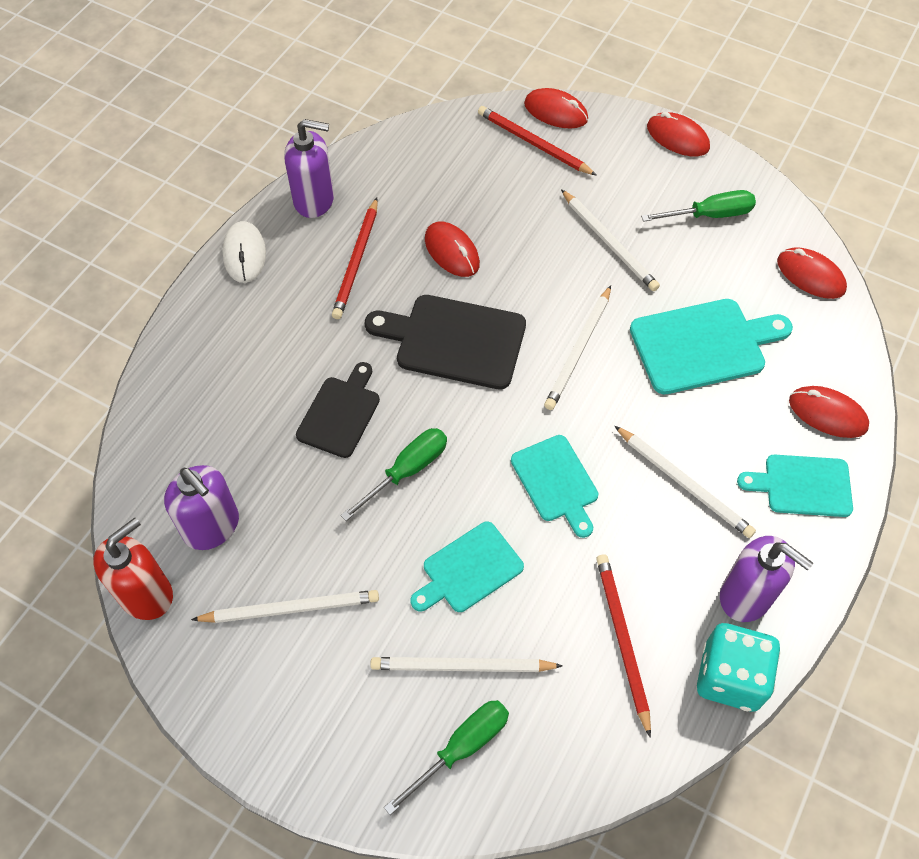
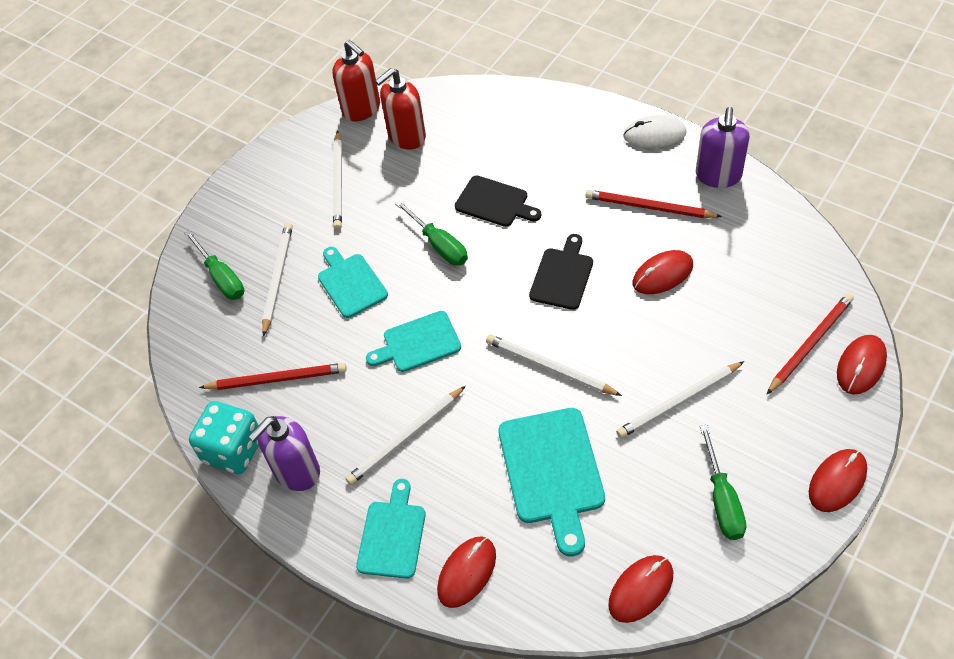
camera: 100 degrees right, 5 degrees down
purple soap dispenser [164,465,239,550] -> red soap dispenser [375,68,426,150]
black cutting board [364,295,526,390] -> black cutting board [529,234,593,310], size x0.65

